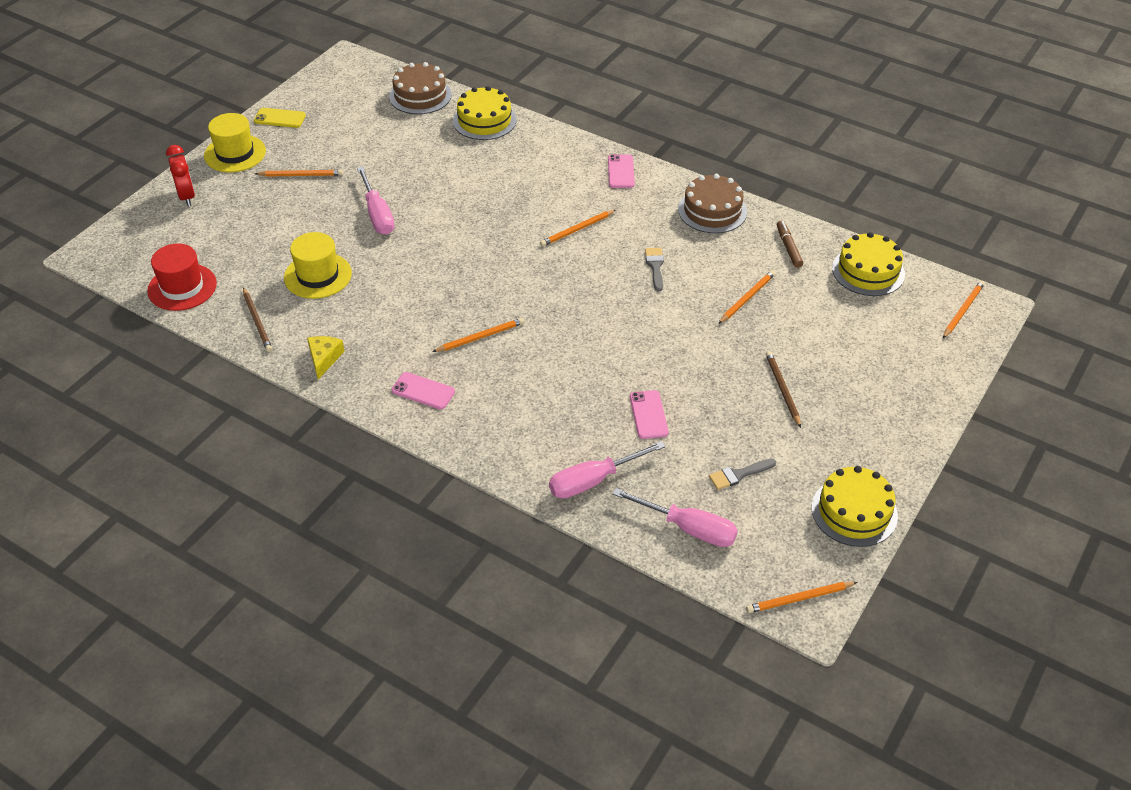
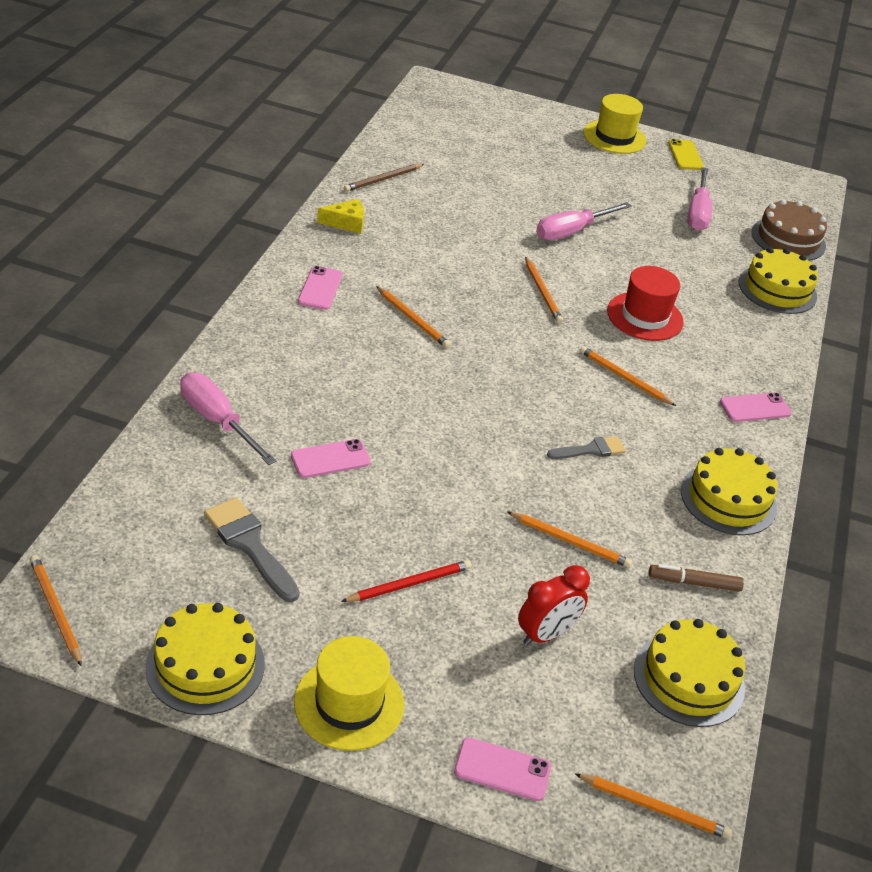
camera: 70 degrees right, 5 degrees down
red hat [147,243,217,311] -> red hat moved to [607,266,684,341]
red clock [166,145,195,206] -> red clock moved to [518,565,590,646]
orange pencil [255,170,343,177] -> orange pencil moved to [525,256,563,324]
yellow hat [284,232,352,299] -> yellow hat moved to [294,636,404,751]
pink screwdriver [613,488,738,547] -> pink screwdriver moved to [687,167,712,231]
brown cake [678,174,747,233] -> yellow cake [681,448,778,535]
grey brush [709,459,776,490] -> grey brush [204,497,300,602], size x1.57
brown pencil [766,351,801,428] -> red pencil [341,560,472,602]
brown marker [777,221,803,268] -> brown marker turned 150 degrees counterclockwise [649,564,744,592]
none -> pink phone [454,738,551,801]

